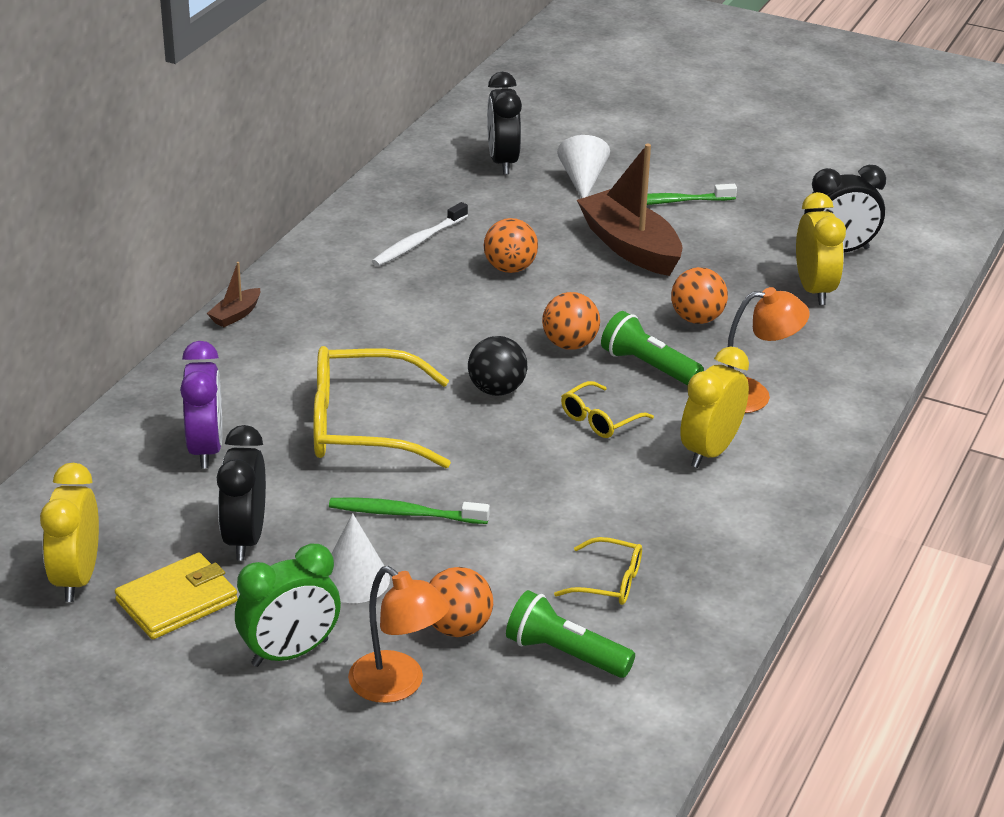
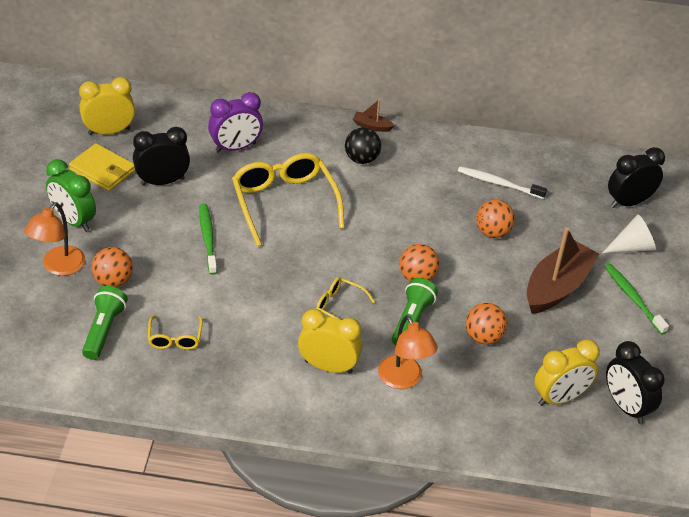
camera: 70 degrees right, 10 degrees up
white cone [329,513,390,603] -> none
black ball [468,336,527,396] -> black ball moved to [345,127,381,164]

